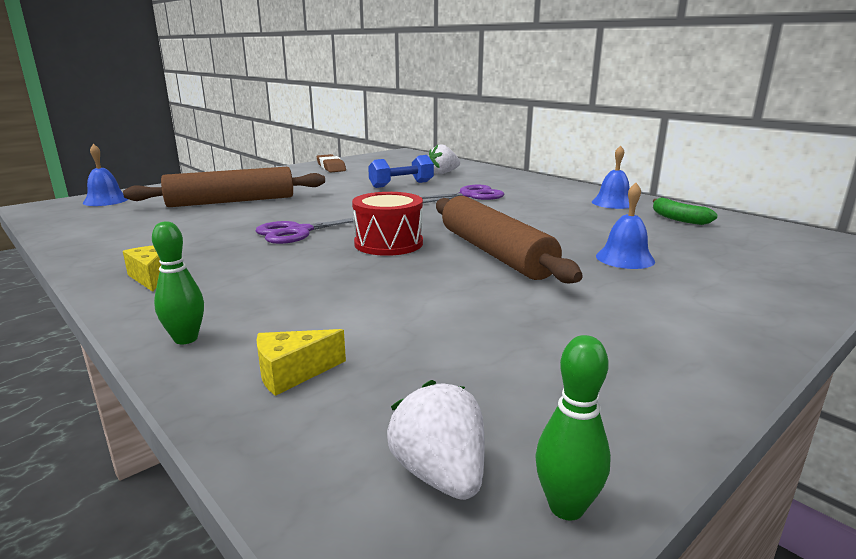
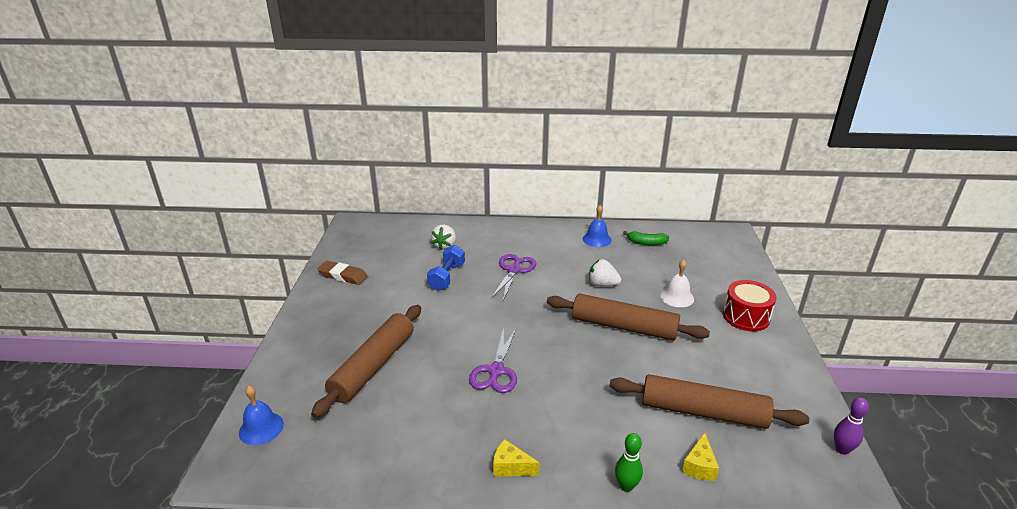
camera: 45 degrees left, 10 degrees up
red drum [352,192,423,256] -> red drum moved to [723,280,777,332]
white strawberry [387,380,485,500] -> white strawberry moved to [589,259,621,286]
green bowling pin [535,335,611,521] -> purple bowling pin [834,398,869,455]
blue bell [596,183,655,269] -> white bell [660,260,694,307]
none -> brown rolling pin [609,374,809,429]

